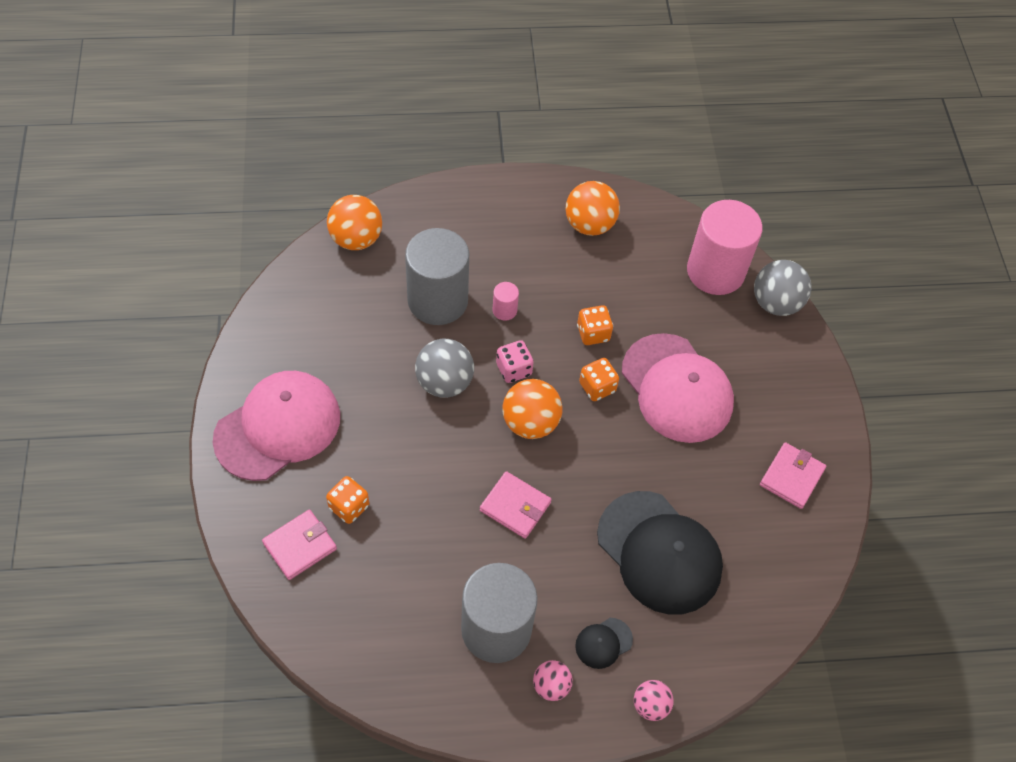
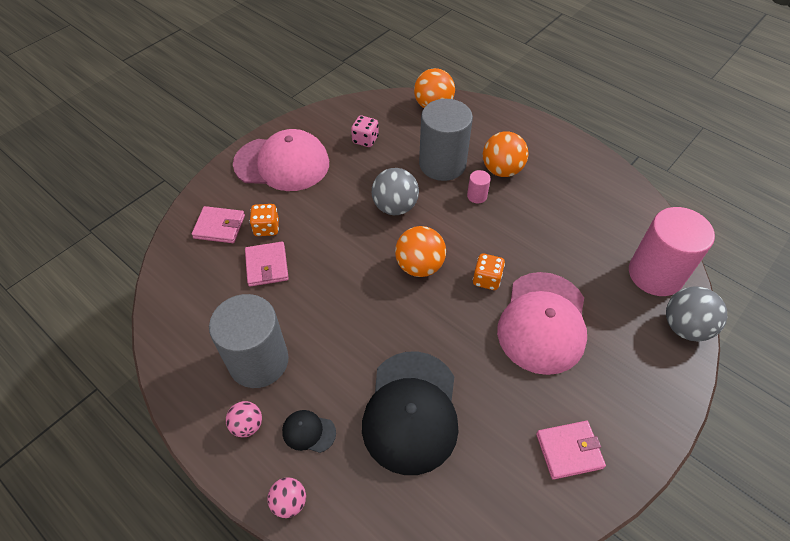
camera: 50 degrees right, 5 degrees down
pink wallet [480,471,552,539] -> pink wallet moved to [245,242,289,287]
pink dice [496,340,534,383] -> pink dice moved to [351,115,379,147]
orange ball [565,181,620,236] -> orange ball moved to [483,131,528,177]
orange dice [577,305,613,345] -> none

